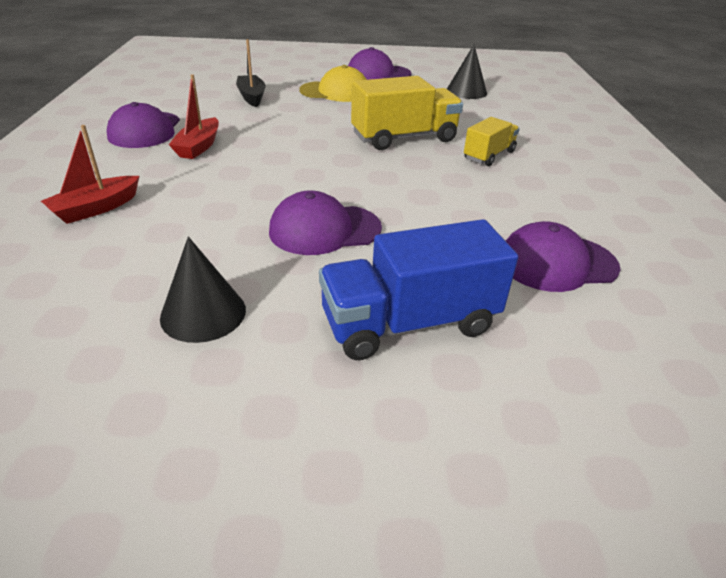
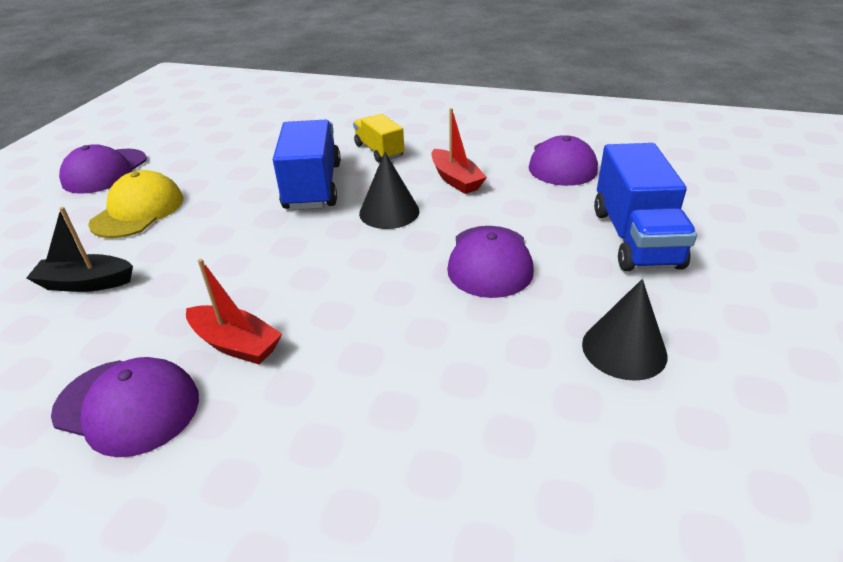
camera: 70 degrees left, 0 degrees up
red boat [41,125,139,224] -> red boat moved to [431,108,487,194]
yellow truck [351,76,463,150] -> blue truck [273,120,341,210]
black cone [447,45,487,99] -> black cone moved to [359,152,419,229]

